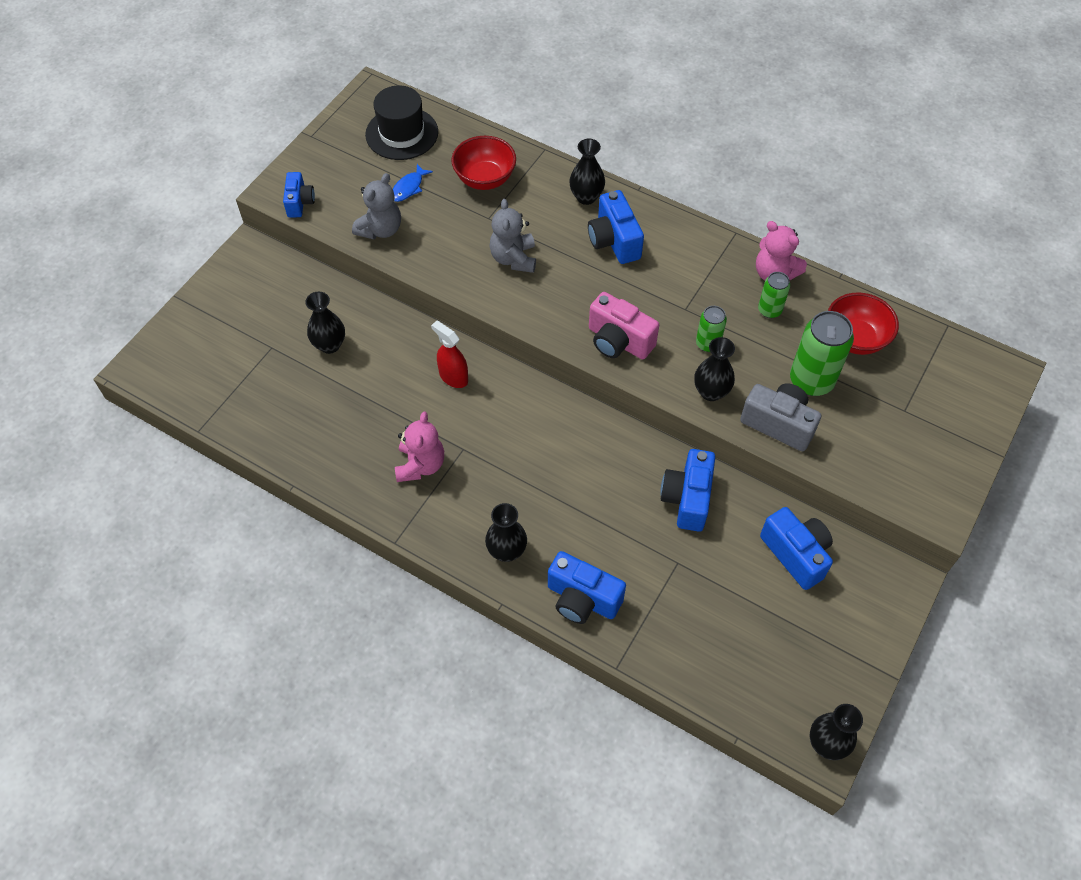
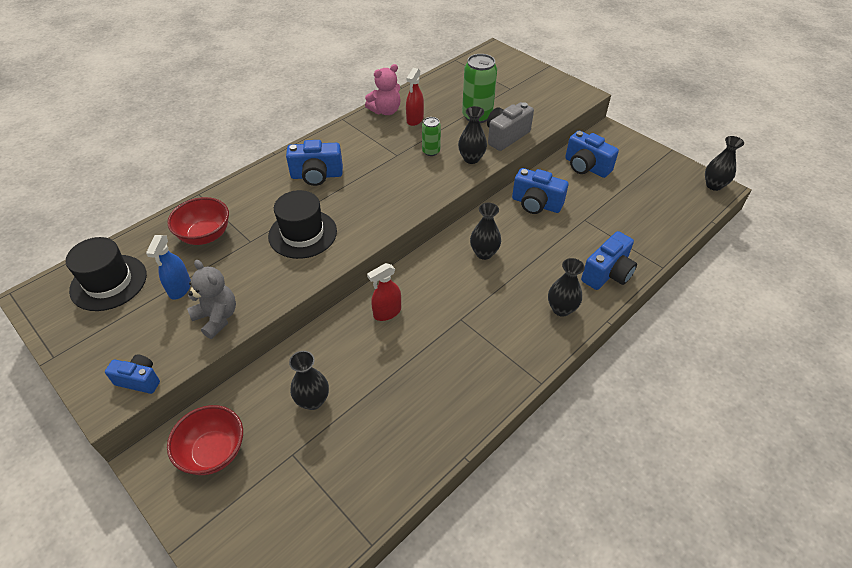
camera: 75 degrees left, 10 degrees down
blue fish [393,164,433,202] -> blue spray bottle [146,235,191,300]
pink teddy bear [395,412,444,482] -> none
grey teddy bear [489,199,536,273] -> black hat [268,190,337,259]
black vase [569,139,605,205] -> black vase moved to [470,203,501,260]
pink camera [589,292,659,359] -> none
green can [758,272,790,318] -> red spray bottle [406,68,424,126]
blue camera [760,507,833,590] -> blue camera turned 120 degrees counterclockwise [565,131,619,178]
red bowl [828,292,899,355] -> red bowl moved to [167,405,243,475]

